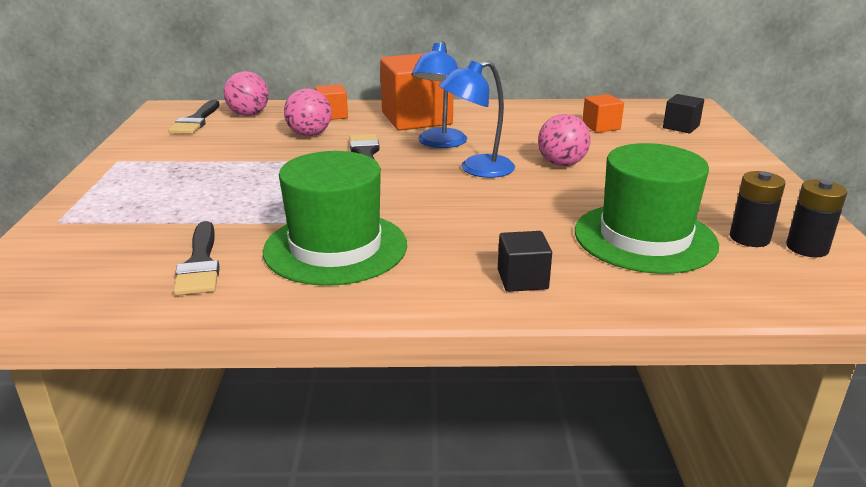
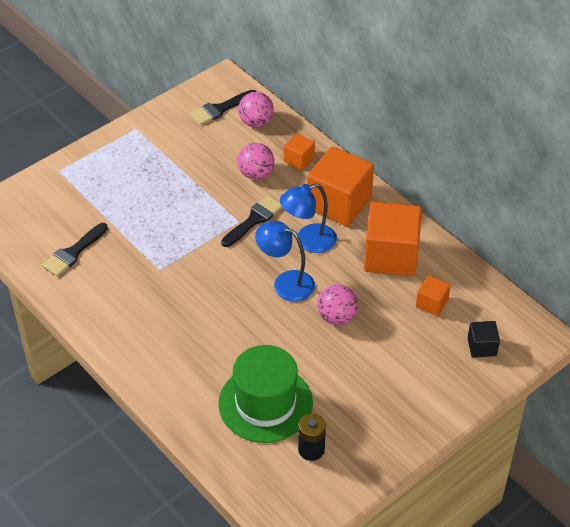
camera: 50 degrees right, 20 degrees up
green hat [263,151,407,286] -> none
black cube [498,231,552,292] -> none
black battery [786,179,847,257] -> none
none -> orange cube [364,202,422,276]

